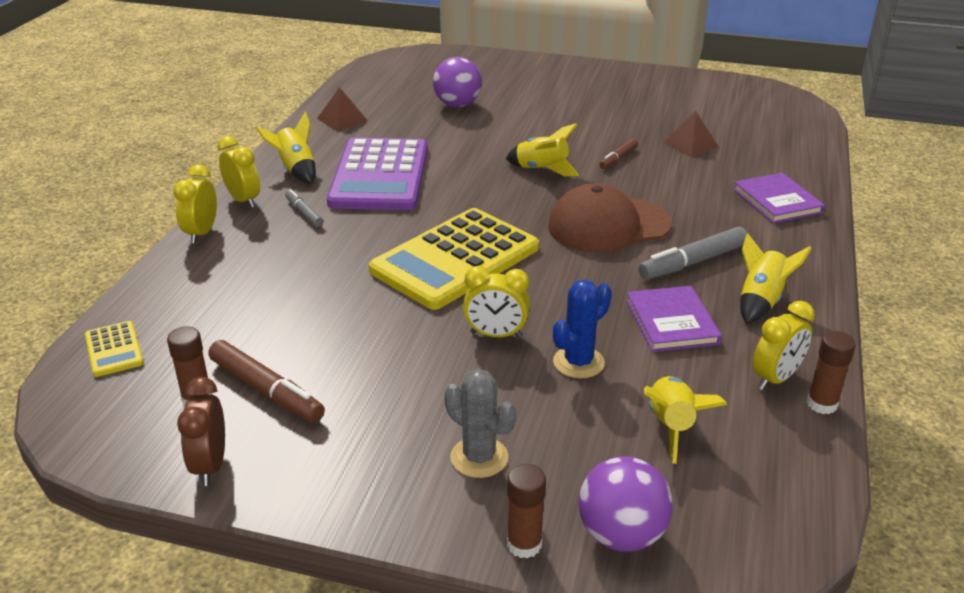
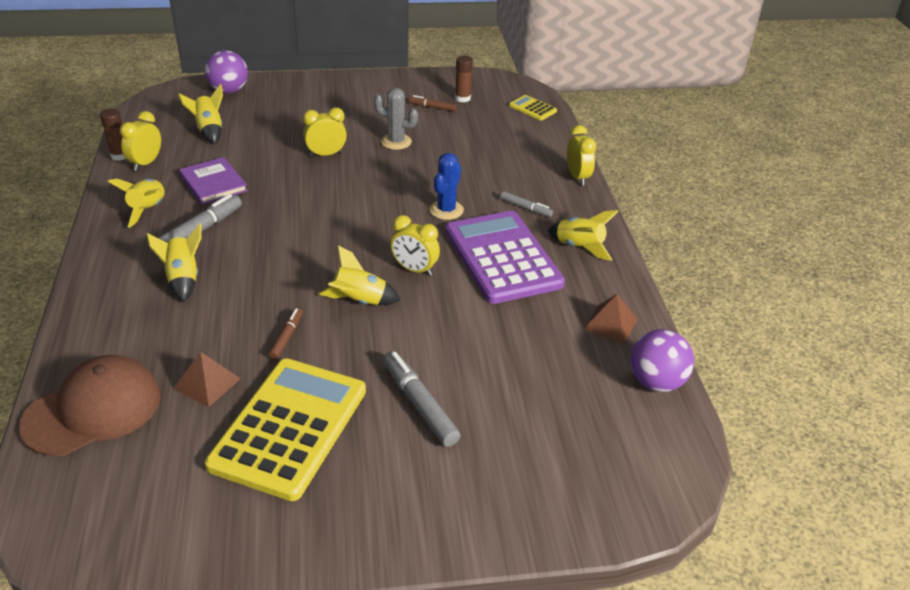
camera: 155 degrees right, 5 degrees up
brown clock [177,377,225,486] -> none
brown marker [208,340,325,423] -> brown marker [409,95,457,112], size x0.58
yellow clock [217,136,260,208] -> yellow clock moved to [390,215,440,276]
yellow calculator [369,208,539,310] -> yellow calculator moved to [205,358,366,501]
purple ball [433,57,482,107] -> purple ball moved to [630,329,694,392]
grey cactus [444,369,516,478] -> grey cactus moved to [374,88,418,150]
brown glue stick [507,464,546,559] -> none
brown cap [548,183,672,253] -> brown cap moved to [19,355,161,456]
blue cactus [553,280,612,378] -> blue cactus moved to [429,153,464,220]
purple book [733,173,825,224] -> none
none -> yellow rocket [146,224,202,302]
none -> grey marker [383,351,460,447]

